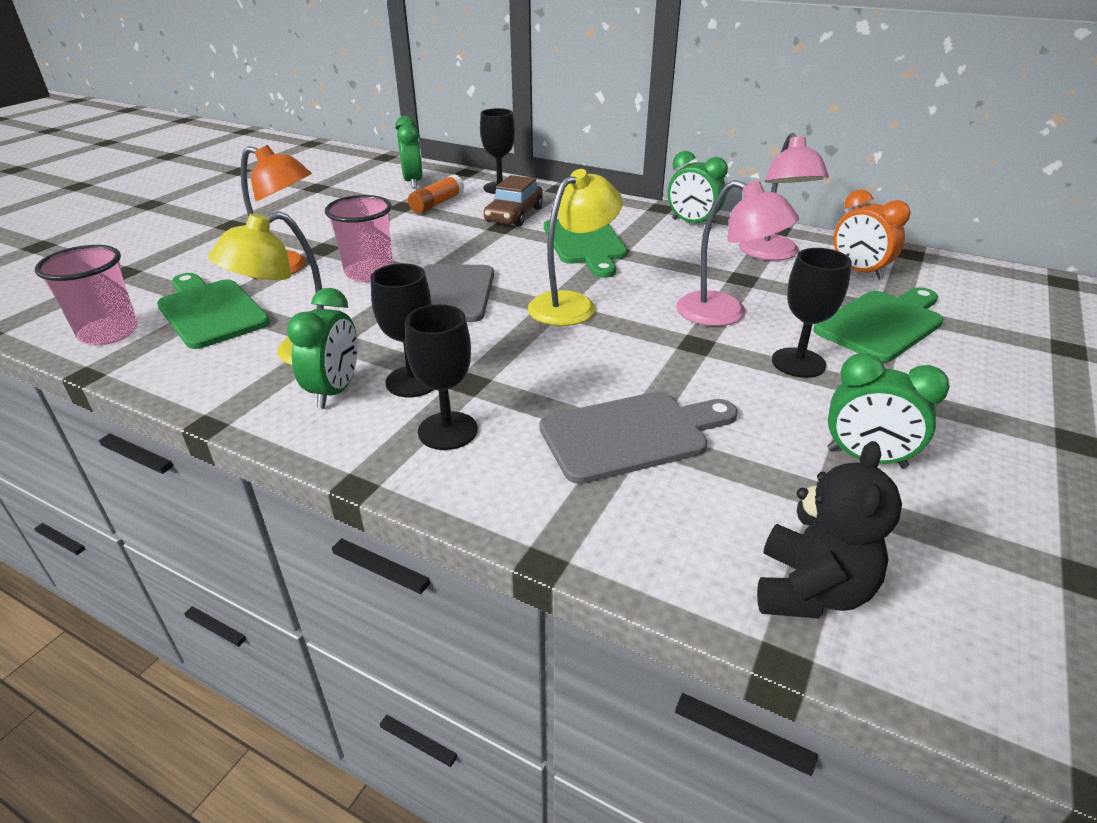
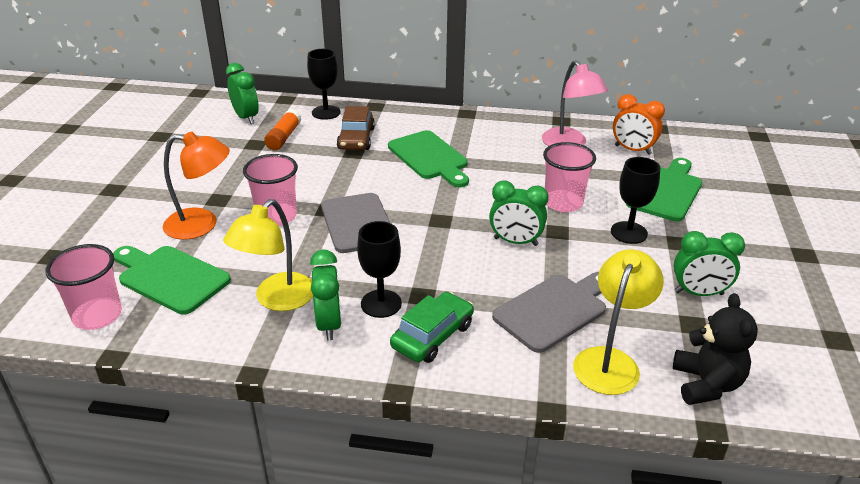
camera: 20 degrees left, 0 degrees up
black goblet [405,304,477,450] -> green car [390,292,474,363]
yellow lamp [528,169,623,326] -> yellow lamp moved to [573,249,664,395]
green clock [668,151,728,228] -> green clock moved to [489,181,549,246]
pink lamp [676,180,799,326] -> pink cup [543,142,596,212]

